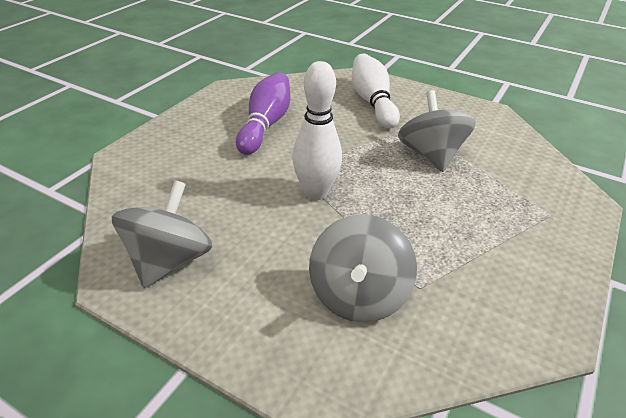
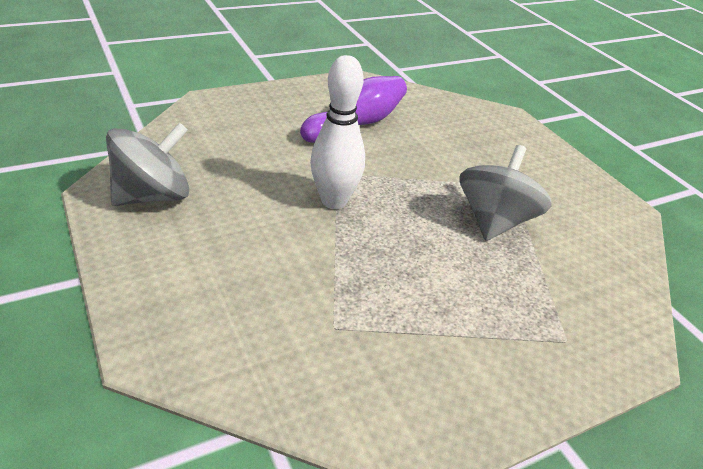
camera: 30 degrees right, 0 degrees up
grey spinning top [309,214,417,322] -> none
white bowling pin [352,54,400,129] -> none

